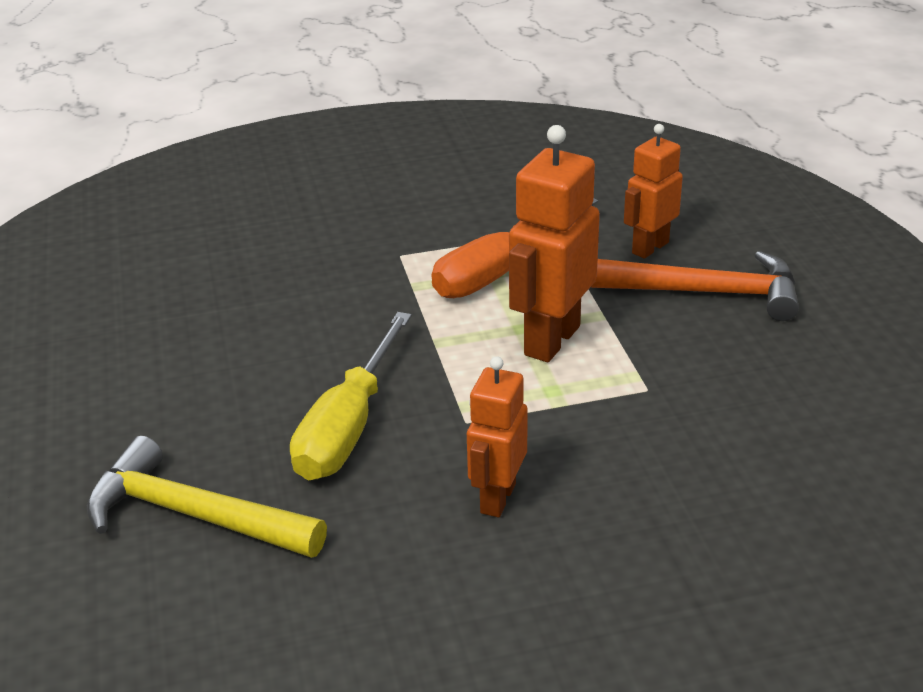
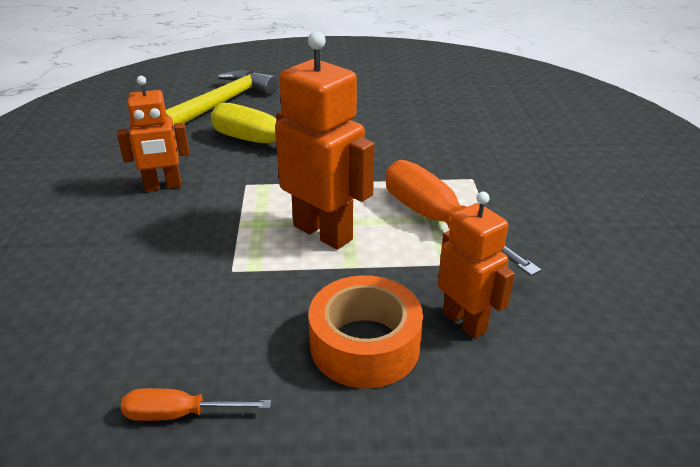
camera: 100 degrees right, 0 degrees up
orange robot [467,356,528,517] -> orange robot turned 135 degrees clockwise [117,76,190,192]
orange hammer [591,251,799,321] -> orange tape [308,275,423,388]
none -> orange screwdriver [121,388,271,421]

